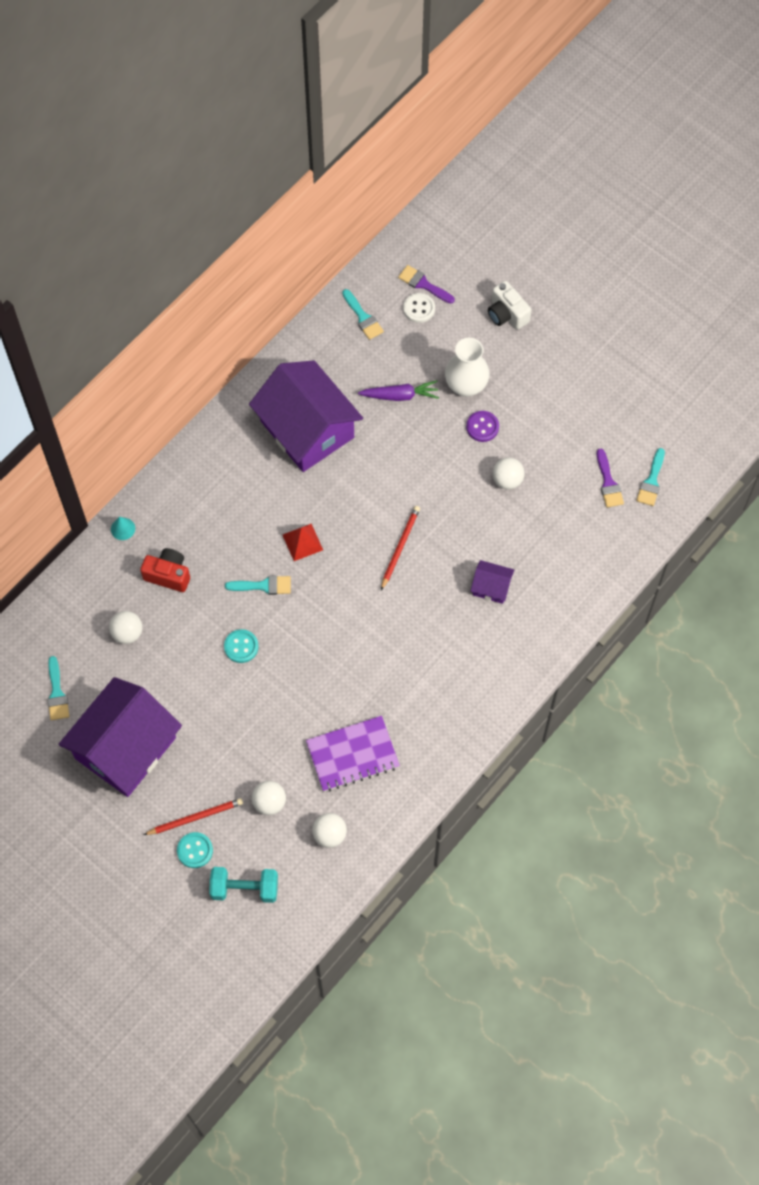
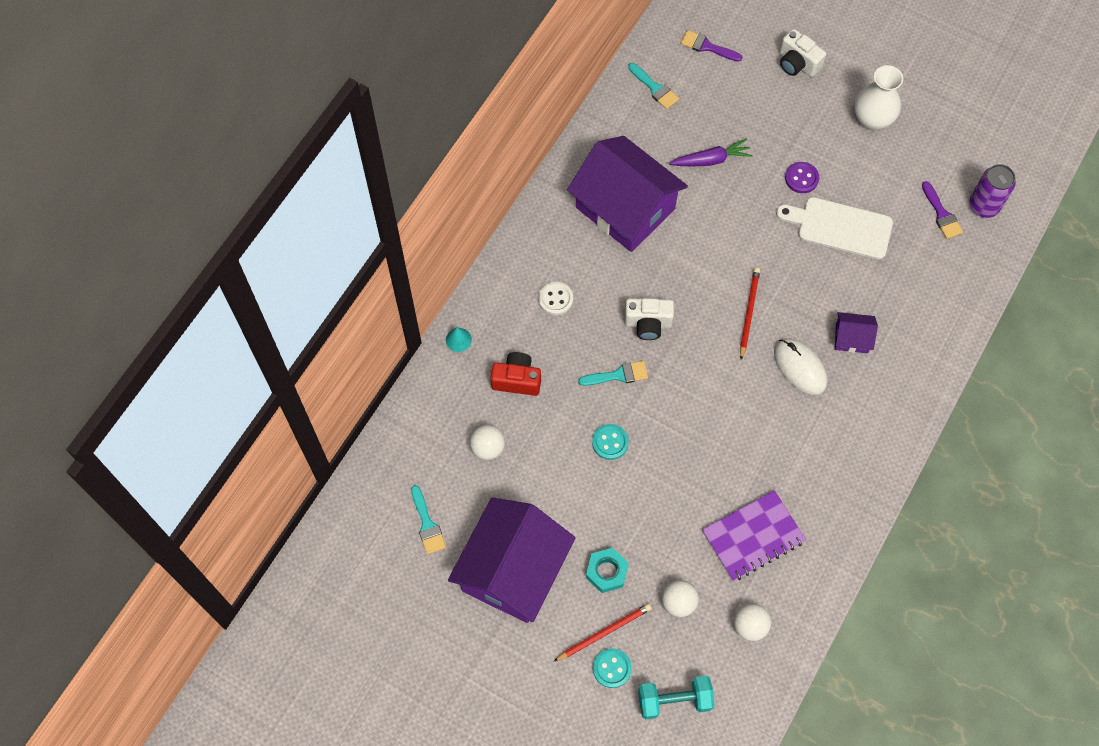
camera: 10 degrees left, 0 degrees up
red pyramid [283,524,323,561] -> white camera [625,298,674,340]
white button [403,293,435,323] -> white button moved to [539,282,573,315]
white vase [445,338,490,397] -> white vase moved to [855,65,903,131]
white ball [492,457,525,490] -> white cutting board [776,197,893,260]
turquoise brush [636,448,665,506] -> purple can [969,164,1016,218]
none -> turquoise nut [586,548,629,593]
none -> white mouse [774,338,827,395]

